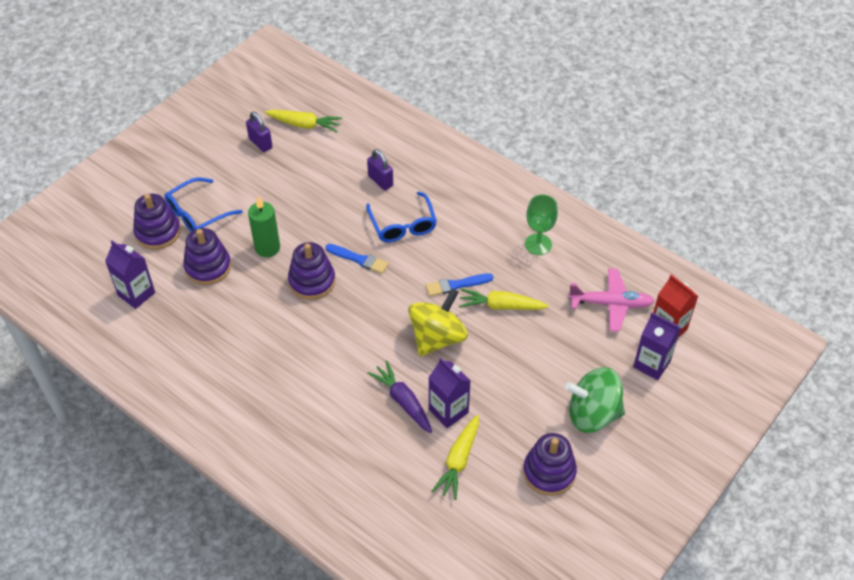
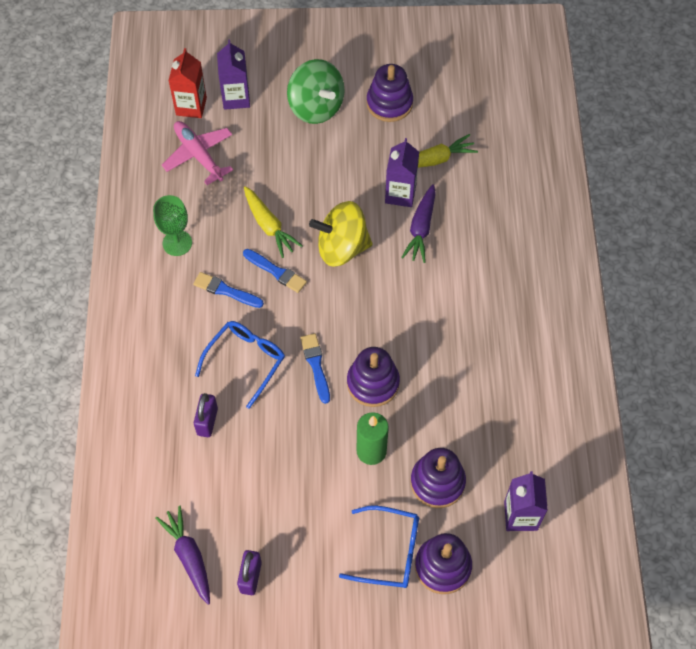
camera: 130 degrees left, 10 degrees up
yellow carrot [265,110,342,132] -> purple carrot [155,506,210,604]
none -> blue brush [193,272,264,308]

